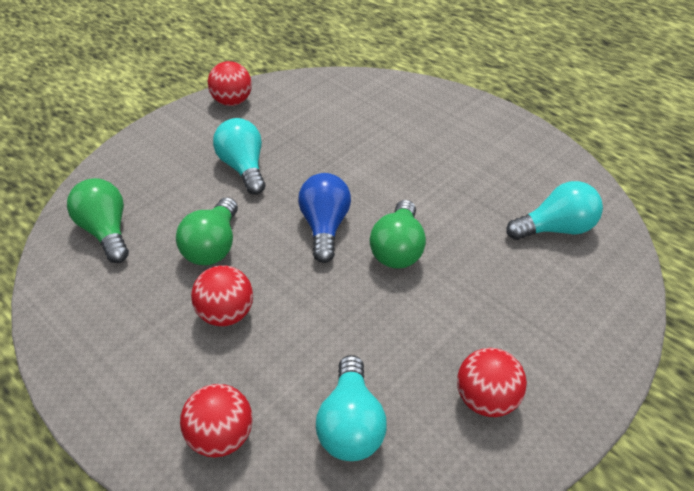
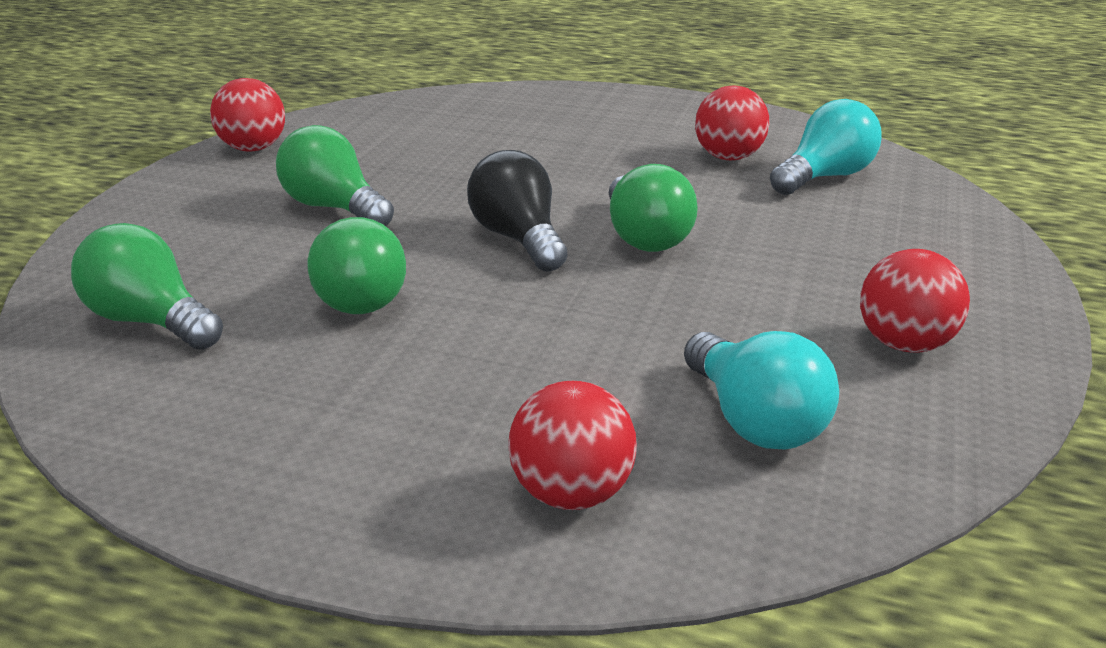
camera: 25 degrees left, 15 degrees down
red ball [191,265,253,326] -> red ball moved to [695,86,769,160]
turquoise light bulb [213,118,265,195] -> green light bulb [276,125,394,226]
blue light bulb [298,173,351,263] -> black light bulb [467,150,568,272]

